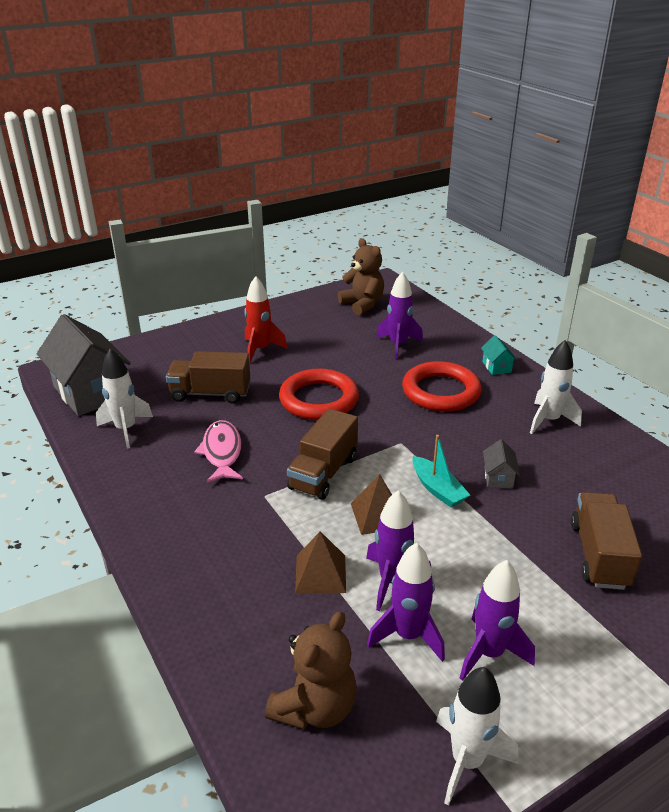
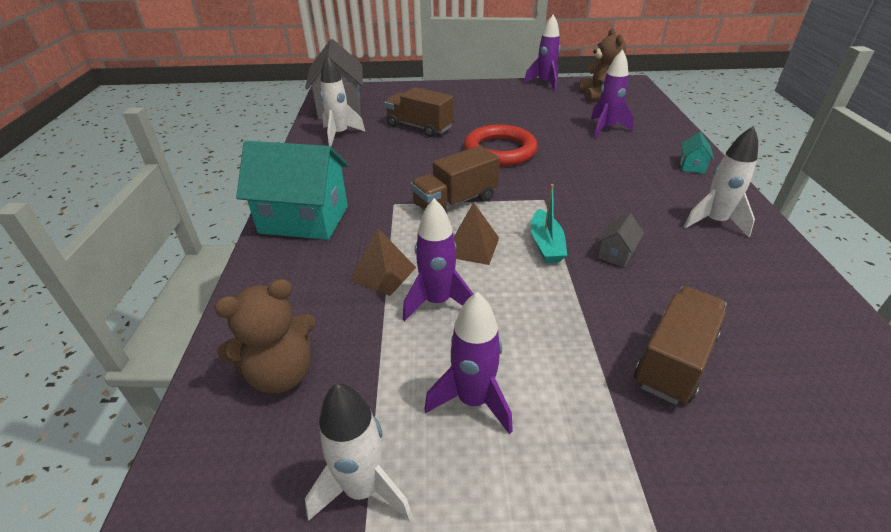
camera: 30 degrees right, 5 degrees up
pink fish [194,420,243,483] -> none
red rocket [244,276,288,364] -> none
purple rocket [367,543,445,662] -> purple rocket moved to [524,14,561,92]
red ring [402,361,482,412] -> none
none -> turquoise house [236,141,348,240]

